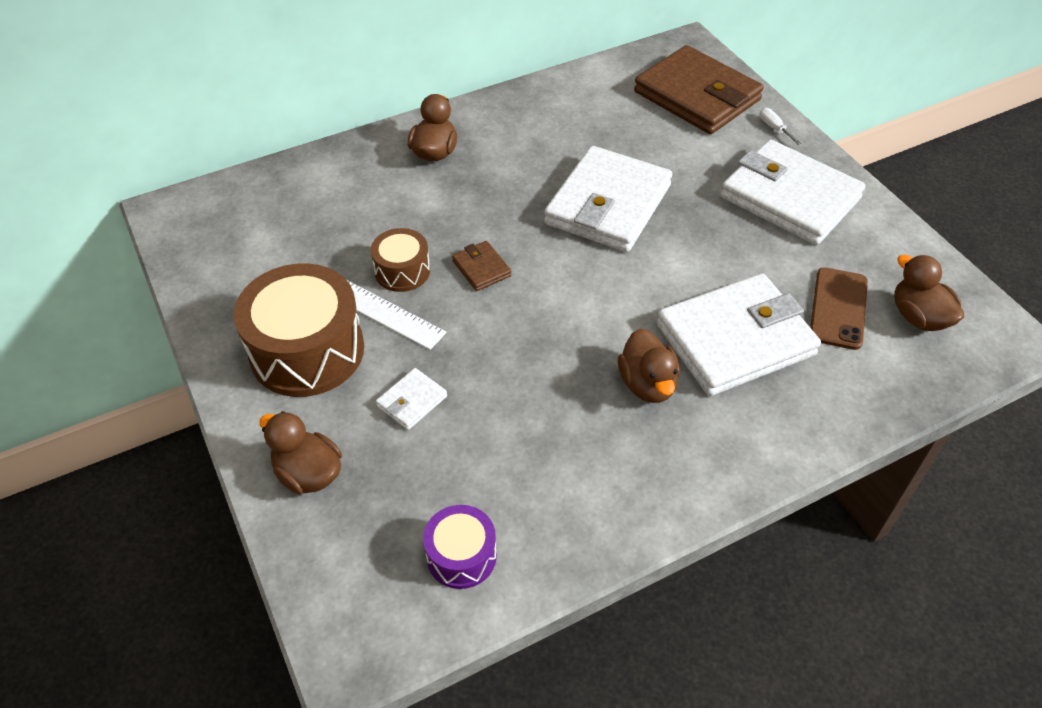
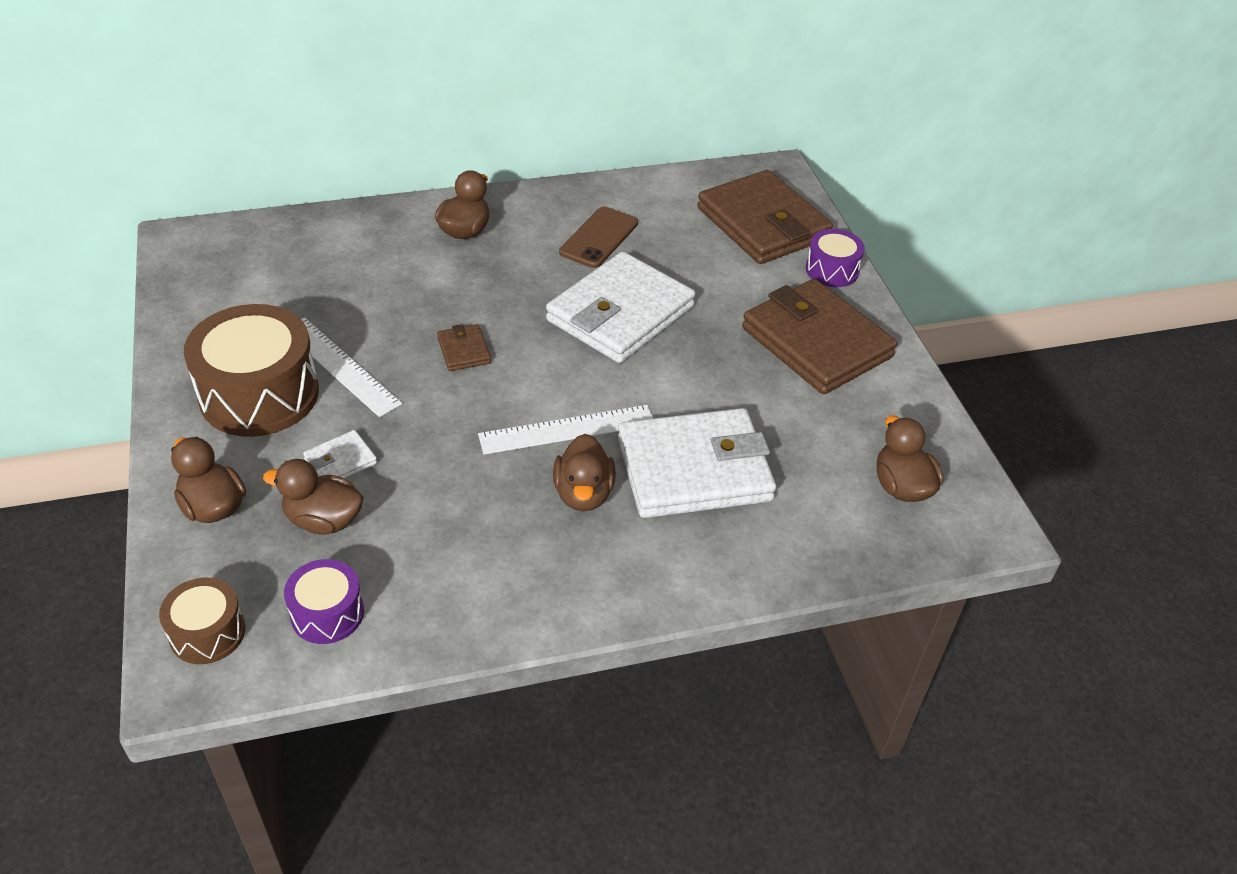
camera: 10 degrees right, 5 degrees down
brown drum [371,228,430,292] -> brown drum moved to [159,578,245,664]
white wallet [721,139,865,245] -> brown wallet [742,279,897,394]
white screwdriver [760,108,801,145] -> purple drum [806,229,865,287]
brown phone [810,267,868,350] -> brown phone moved to [559,207,638,268]
none -> brown duck [263,459,364,535]
none -> white ruler [478,405,653,455]

